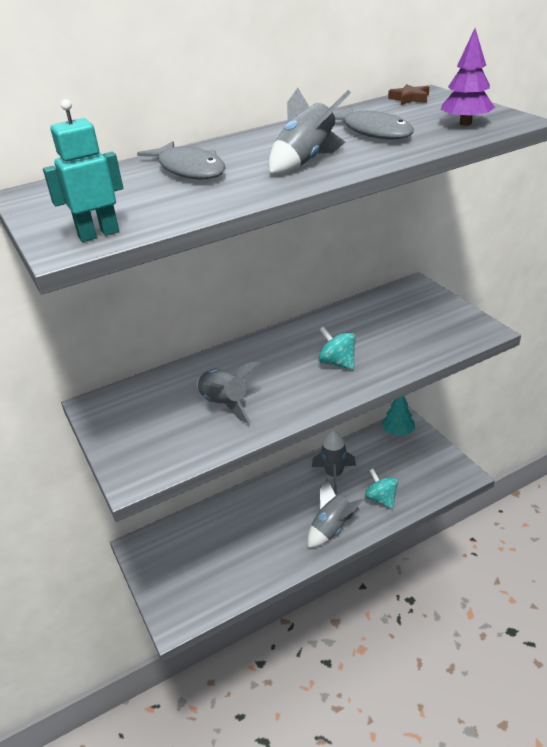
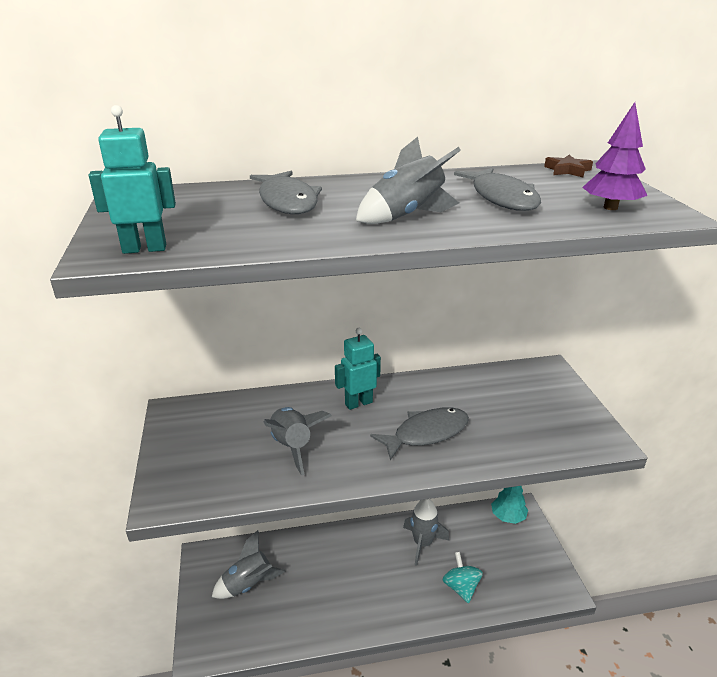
camera: 15 degrees right, 5 degrees down
grey rocket [308,478,363,548] -> grey rocket moved to [212,530,286,599]
turquoise spinning top [319,326,356,370] -> grey fish [370,408,469,461]
none -> turquoise robot [335,328,381,410]

